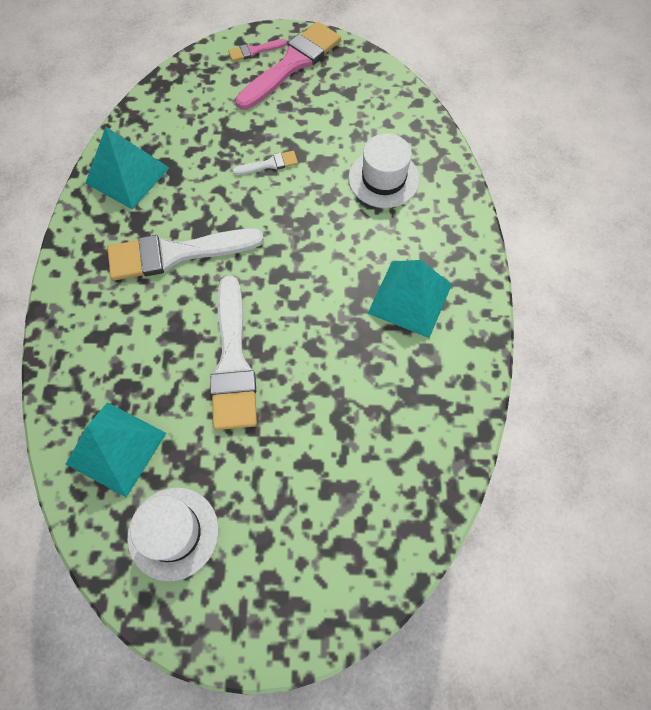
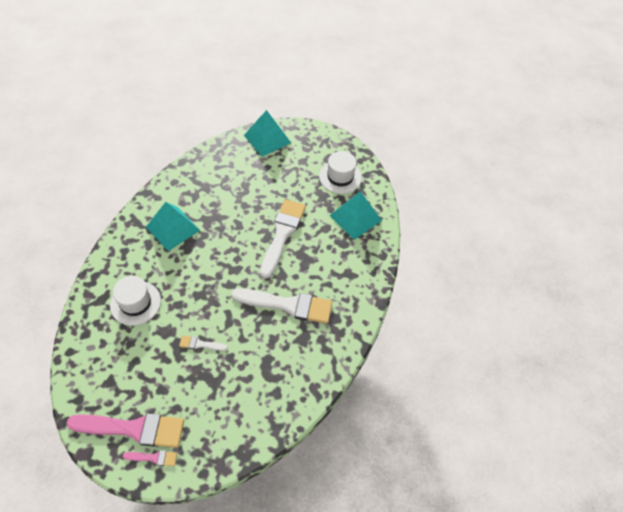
camera: 160 degrees left, 10 degrees down
turquoise pyramid [85,127,169,210] -> turquoise pyramid moved to [244,110,291,157]
pink brush [236,22,341,110] -> pink brush turned 150 degrees counterclockwise [66,413,184,448]

